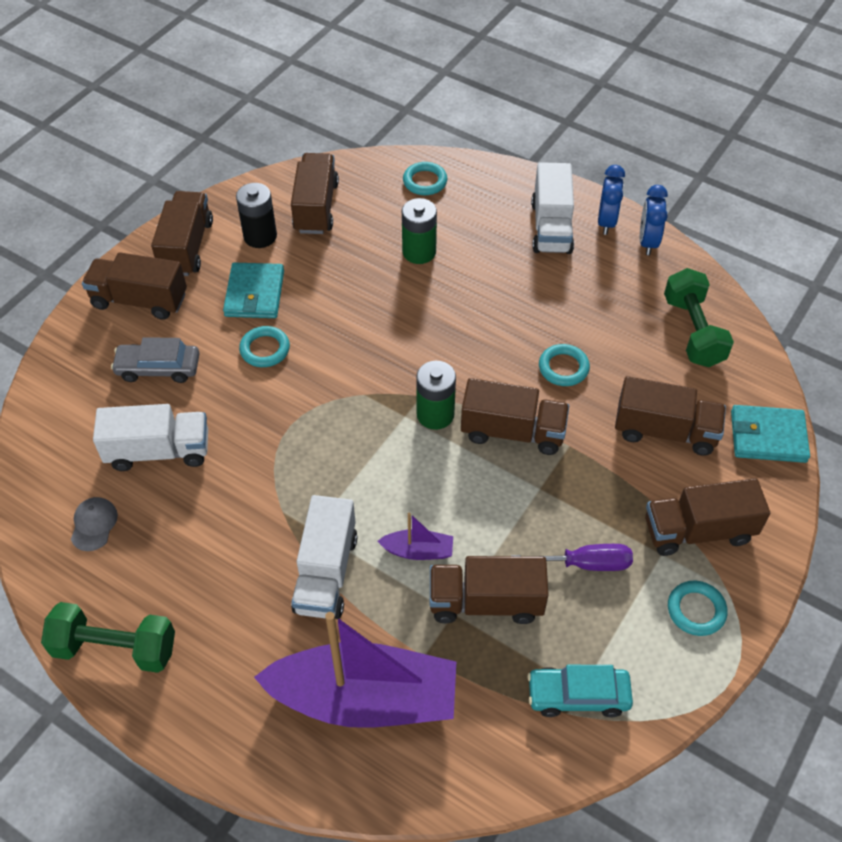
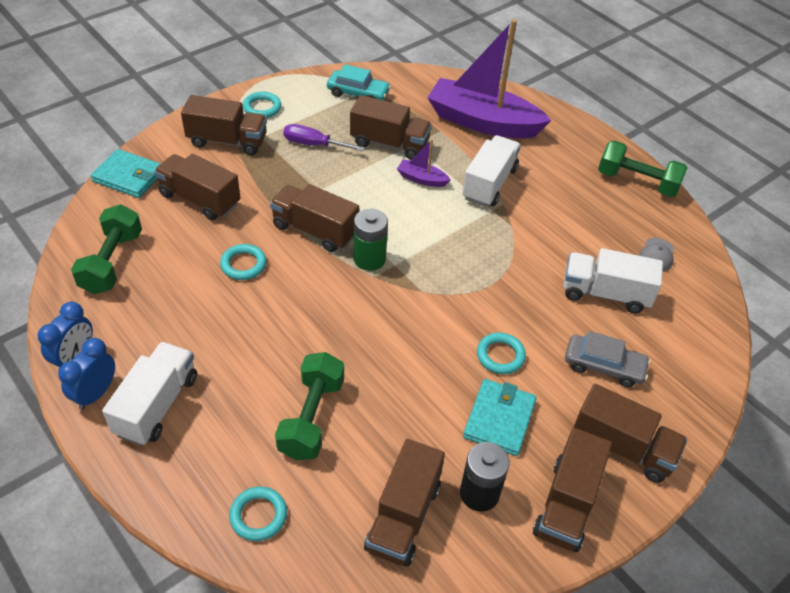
camera: 165 degrees left, 5 degrees down
green battery [402,198,437,264] -> green dumbbell [275,352,344,460]

